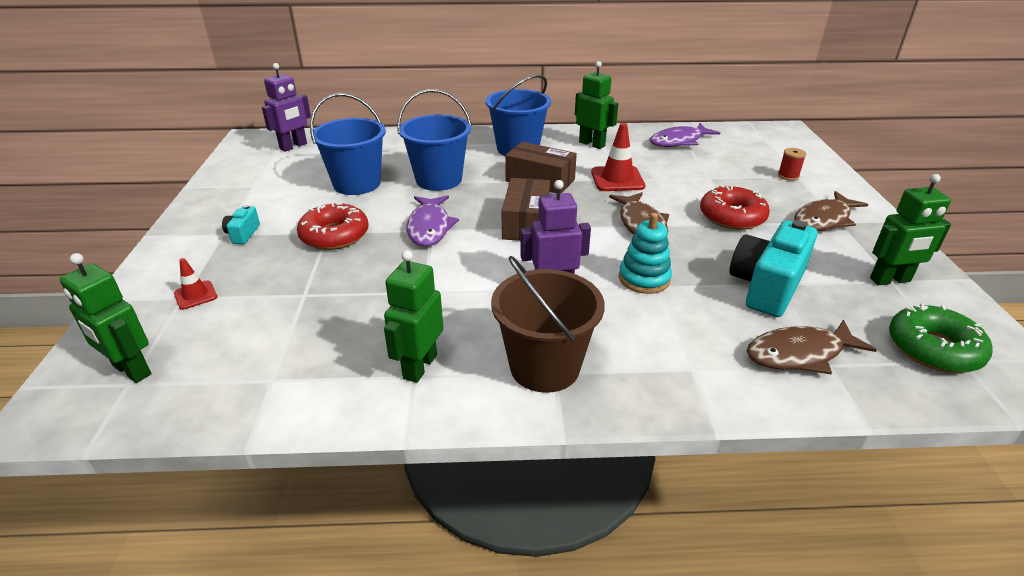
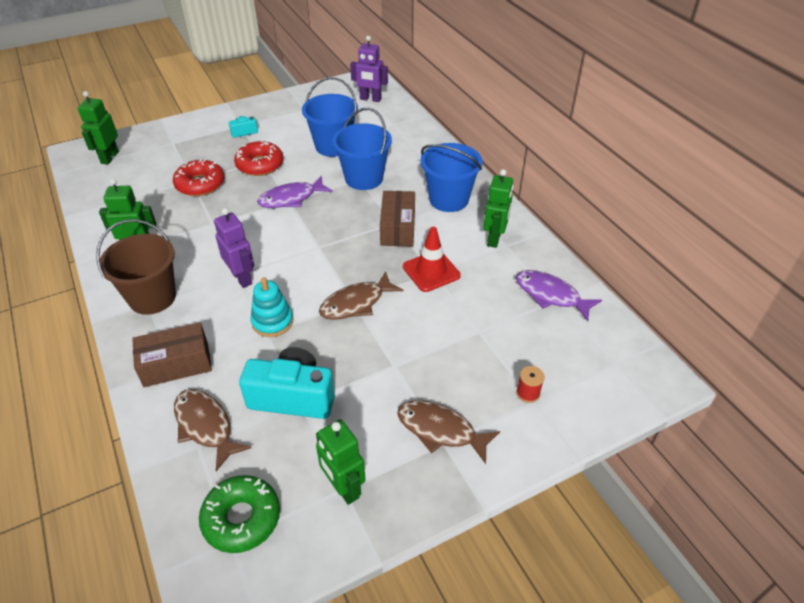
camera: 65 degrees right, 10 degrees up
red traffic cone [174,258,217,310] -> none
brown box [502,178,550,241] -> brown box moved to [132,322,212,387]
red donut [700,185,770,230] -> red donut moved to [173,159,224,196]

